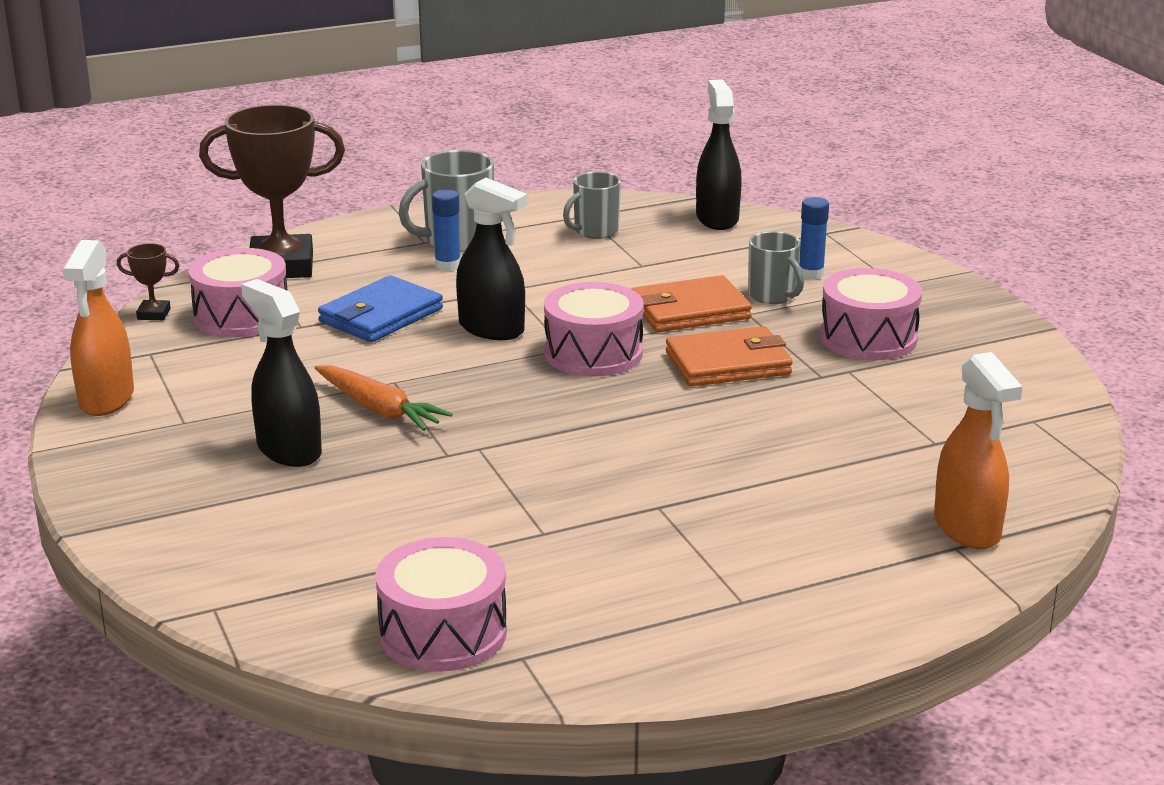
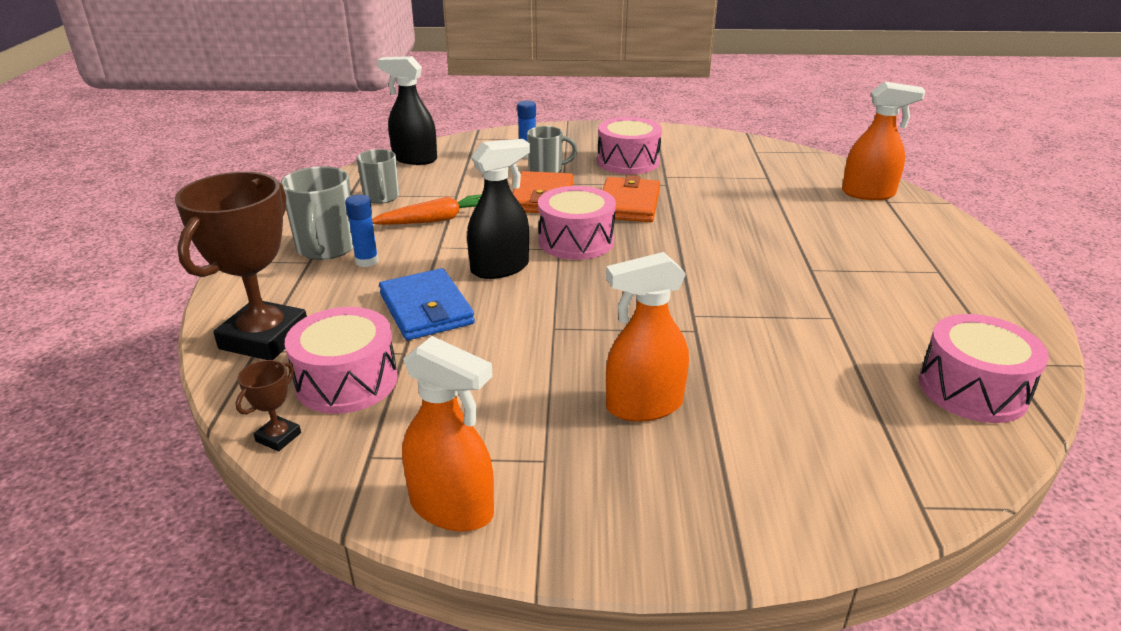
camera: 65 degrees left, 5 degrees up
black spray bottle [241,279,322,467] -> orange spray bottle [606,252,689,422]
orange carrot [315,365,452,431] -> orange carrot moved to [372,194,482,225]

